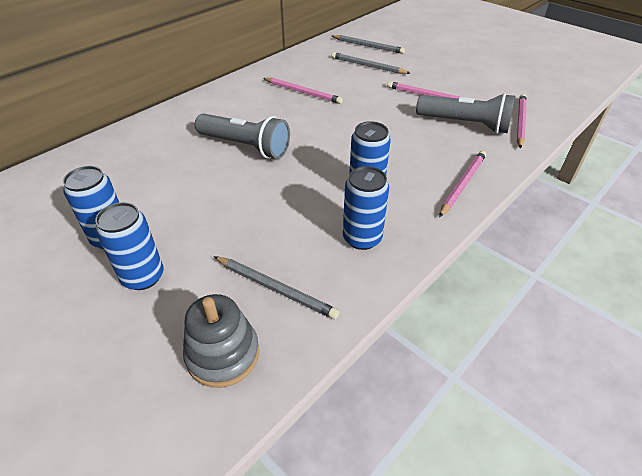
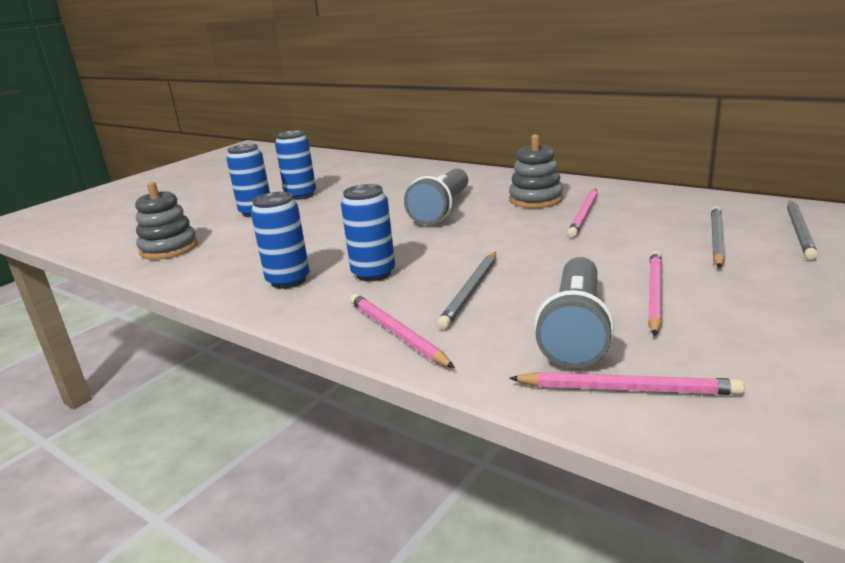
camera: 85 degrees right, 20 degrees down
grey pencil [214,256,340,319] -> grey pencil moved to [437,252,496,329]
pink pencil [439,151,486,217] -> pink pencil turned 150 degrees counterclockwise [350,294,455,368]
none -> grey stacking toy [509,134,563,208]

